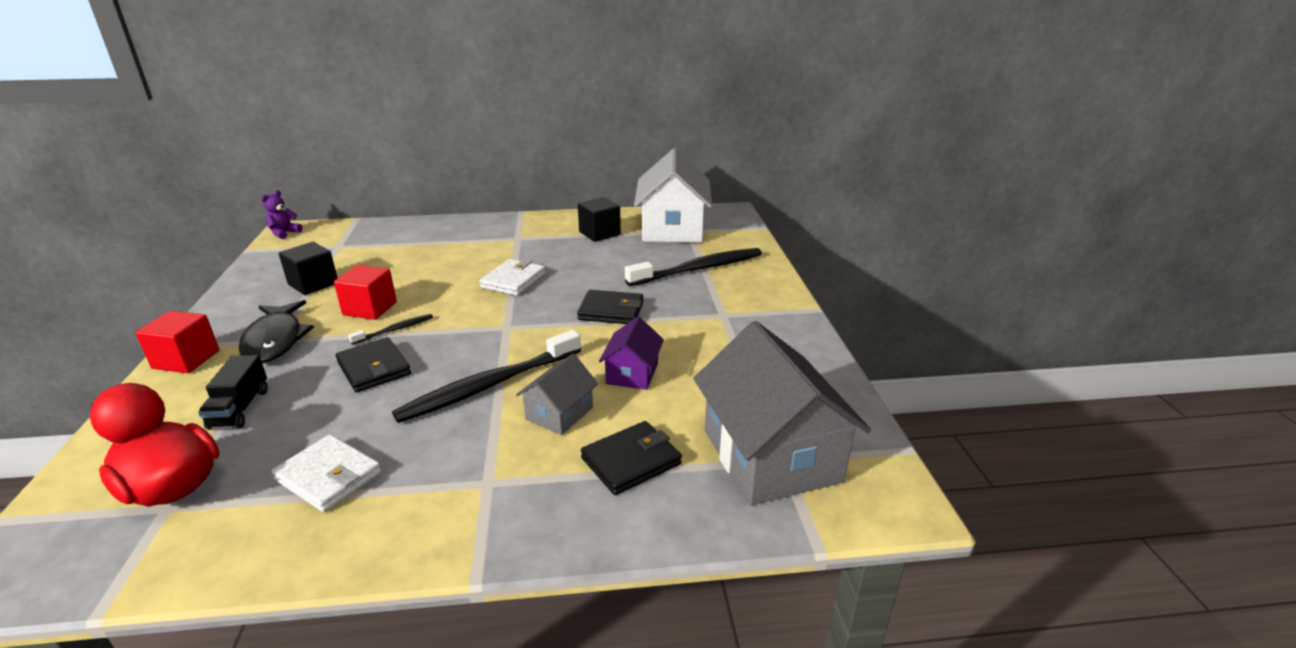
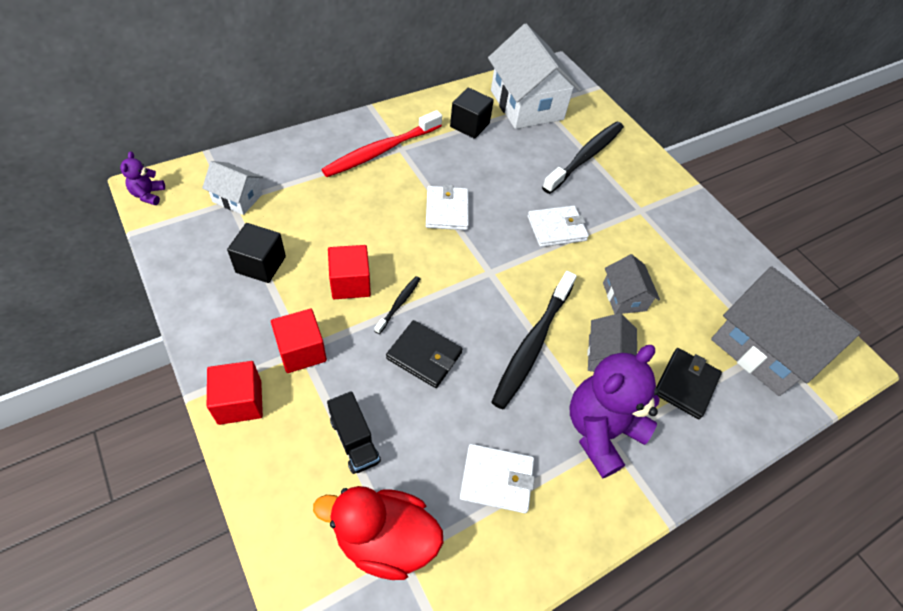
camera: 30 degrees left, 25 degrees up
black fish [239,300,314,363] -> red cube [271,309,327,373]
black wallet [577,290,643,324] -> white wallet [527,205,589,247]
purple house [599,317,664,390] -> grey house [603,254,660,314]
none -> white house [202,161,263,215]
none -> red toothbrush [321,110,442,177]
none -> purple teddy bear [570,345,660,479]

